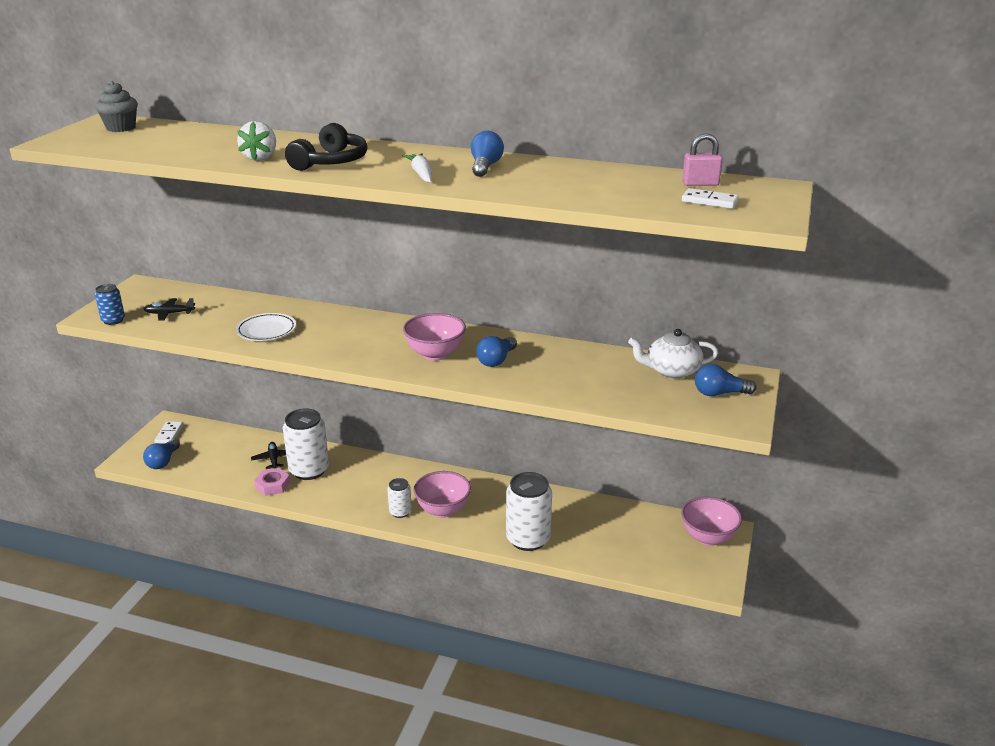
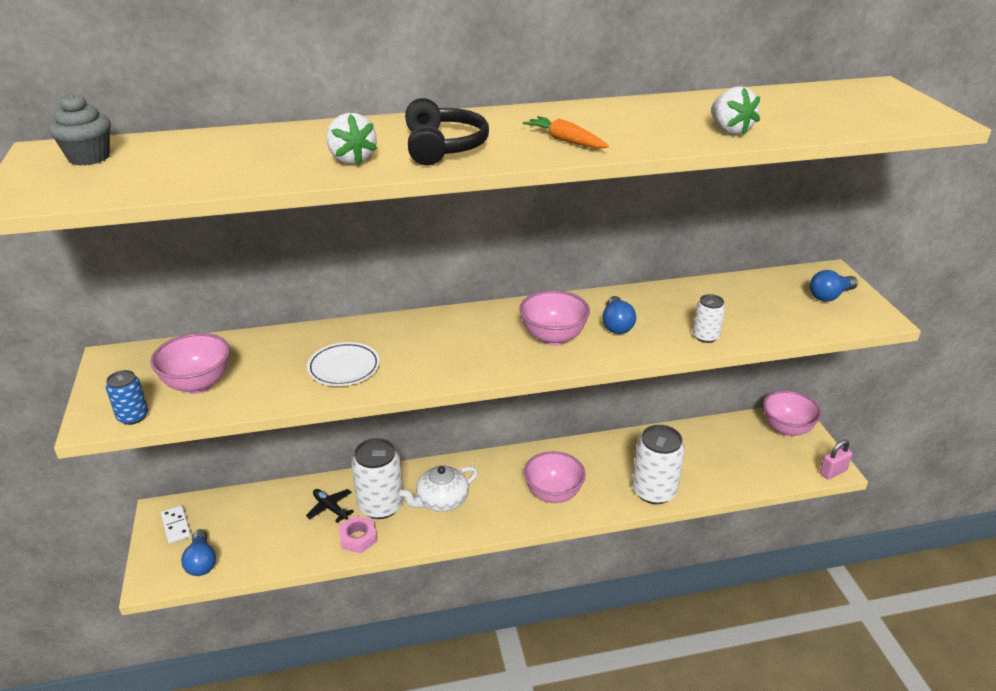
camera: 30 degrees left, 5 degrees up
black plane [144,298,195,321] -> pink bowl [150,333,230,394]
white can [387,478,412,518] -> white can moved to [693,294,725,343]
white carrot [403,153,432,182] -> orange carrot [522,116,609,149]
blue light bulb [471,131,504,177] -> none
white teapot [628,329,718,379] -> white teapot moved to [399,465,478,512]
pink padlock [682,133,723,186] -> pink padlock moved to [819,439,853,480]
white domino [682,188,739,209] -> none
none -> white strawberry [711,86,760,135]

